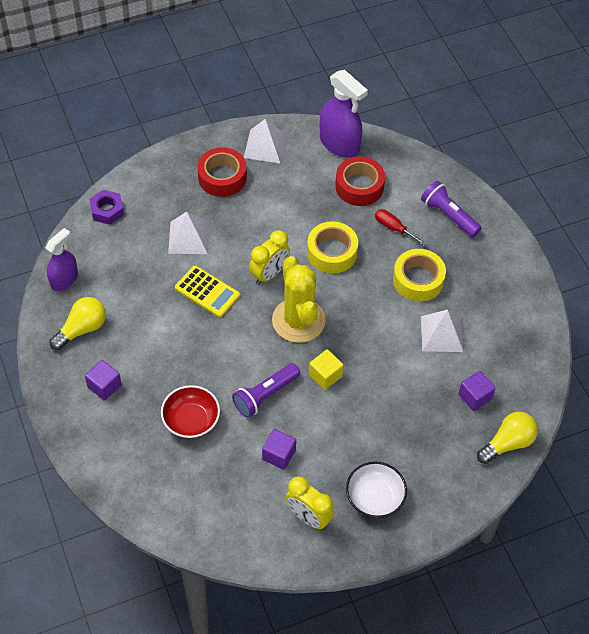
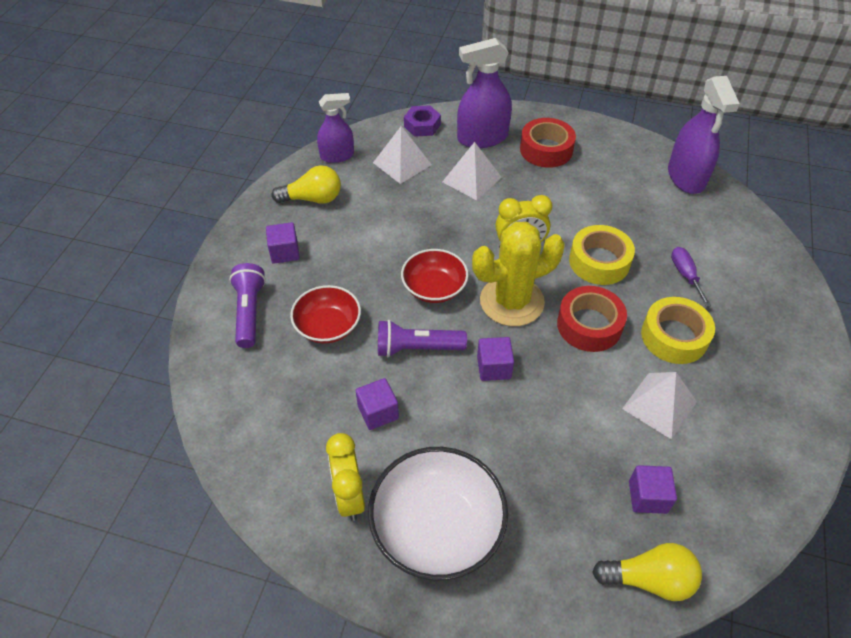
camera: 40 degrees right, 5 degrees down
yellow calculator [175,266,240,318] -> none
white pyramid [244,119,287,163] -> white pyramid moved to [373,126,432,184]
yellow cactus [272,256,326,343] -> yellow cactus turned 45 degrees clockwise [472,222,565,326]
yellow cube [309,349,344,390] -> purple cube [477,337,514,381]
red tape [335,156,385,206] -> red tape moved to [557,286,627,352]
white bowl [346,462,407,518] -> white bowl [368,447,508,581], size x1.61
red screwdriver [375,209,427,246] -> purple screwdriver [671,247,711,307]
purple flashlight [421,181,482,237] -> purple flashlight moved to [229,263,266,348]
none -> red bowl [401,249,469,303]
none -> purple spray bottle [457,38,512,148]

